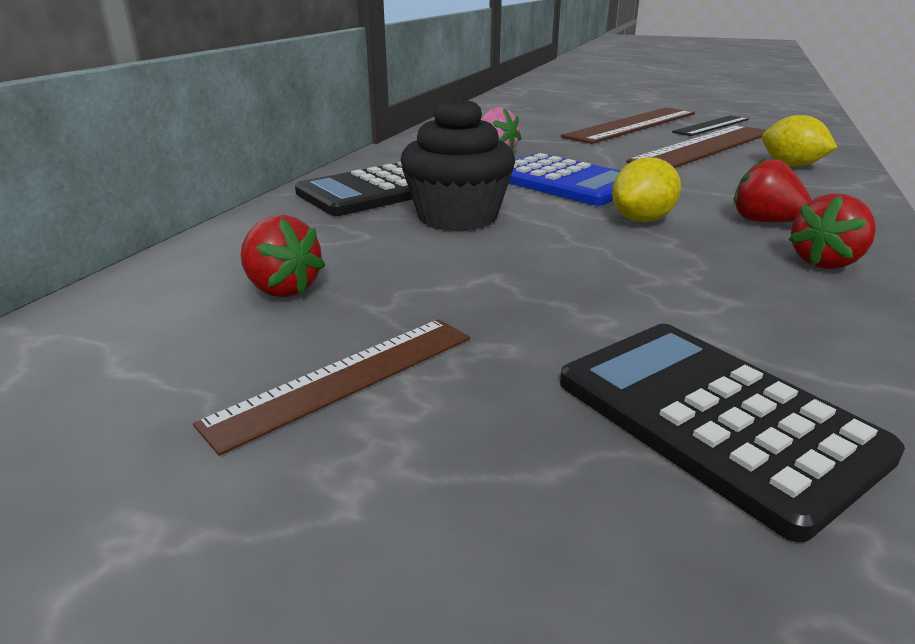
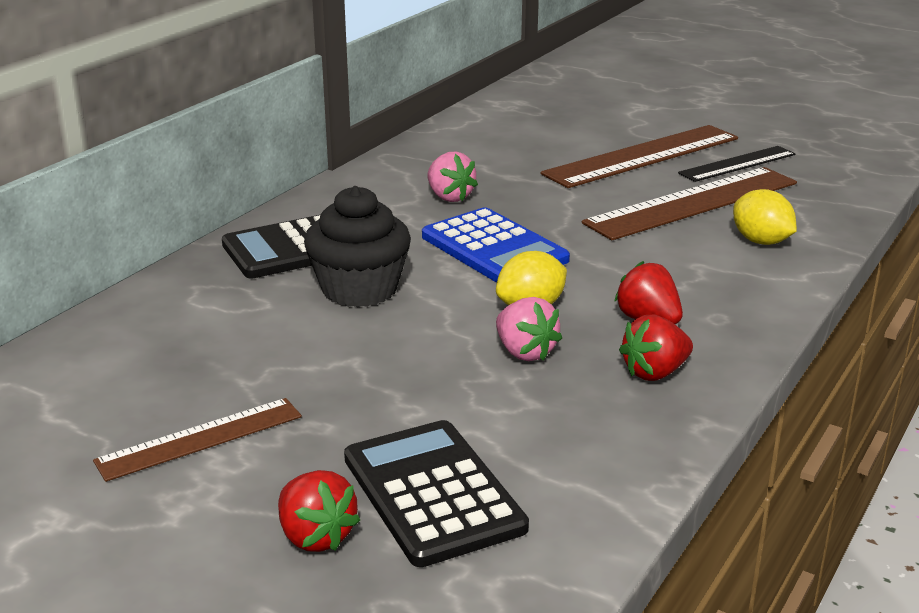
camera: 10 degrees right, 0 degrees up
red strawberry [240,215,326,297] -> red strawberry moved to [278,470,360,552]
none -> pink strawberry [496,297,562,361]

